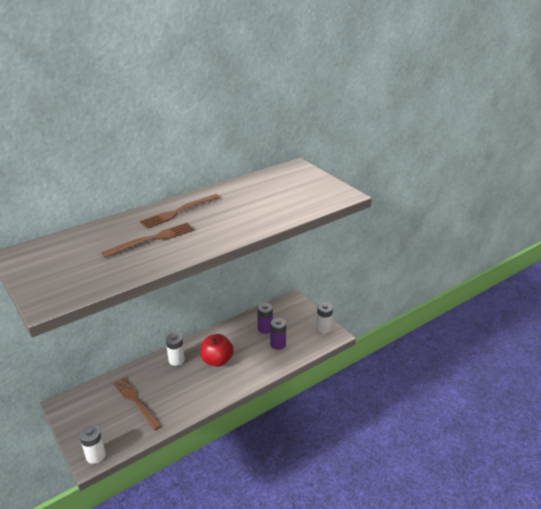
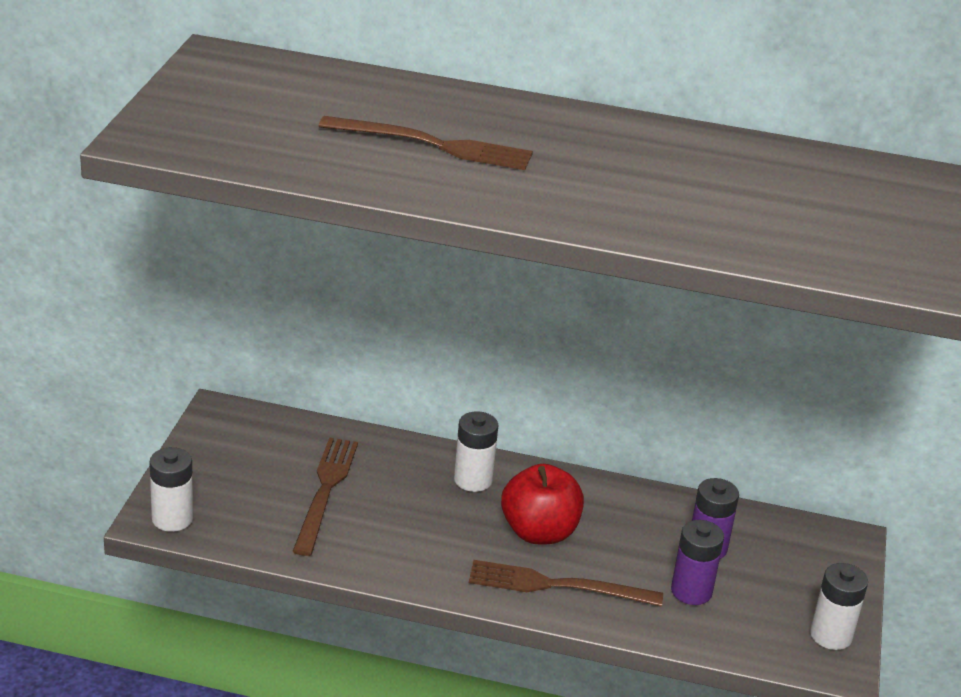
camera: 45 degrees right, 0 degrees up
brown fork [140,194,221,228] -> brown fork moved to [469,560,663,607]

